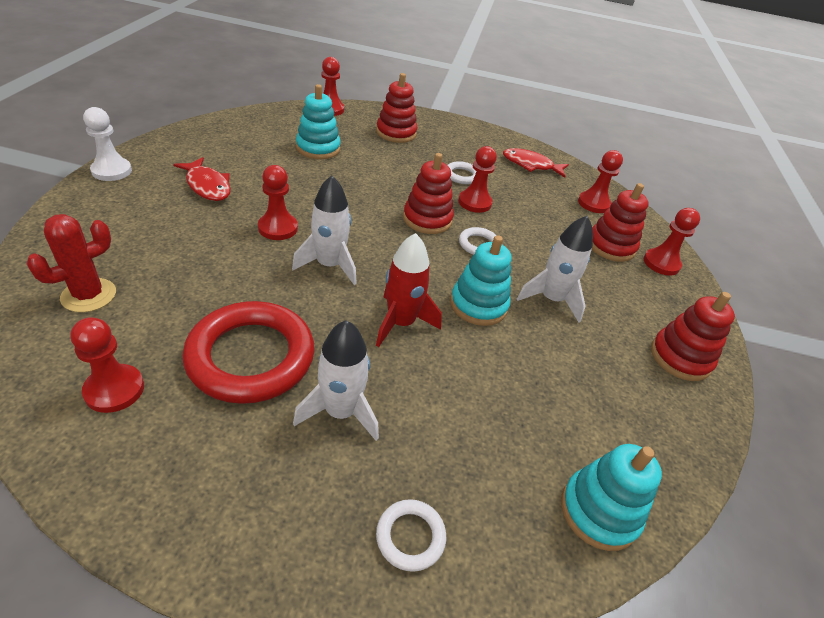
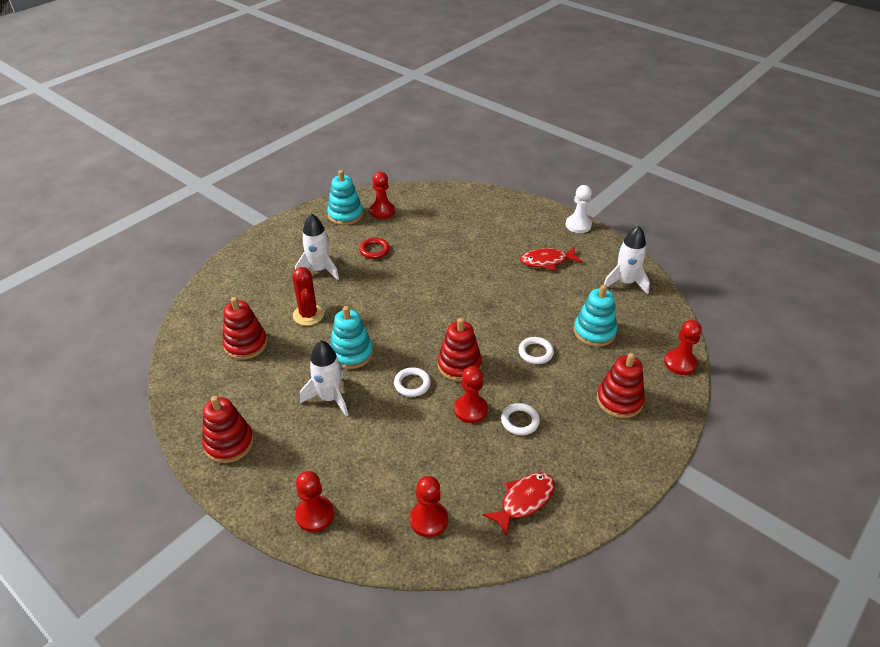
camera: 125 degrees right, 0 degrees up
red cactus [26,214,116,312] -> red cactus moved to [292,267,324,326]
red ring [182,301,315,404] -> red ring [359,238,390,259], size x0.45
red pawn [258,165,298,240] -> none
white rocket [292,175,357,285] -> white rocket moved to [604,226,650,294]
red rocket [376,233,442,347] -> none
white ring [376,499,446,572] -> white ring moved to [518,337,554,364]
turquoise stacking toy [561,444,662,551] -> turquoise stacking toy moved to [327,170,363,225]
red stacking toy [592,183,649,262] -> red stacking toy moved to [222,297,267,360]

